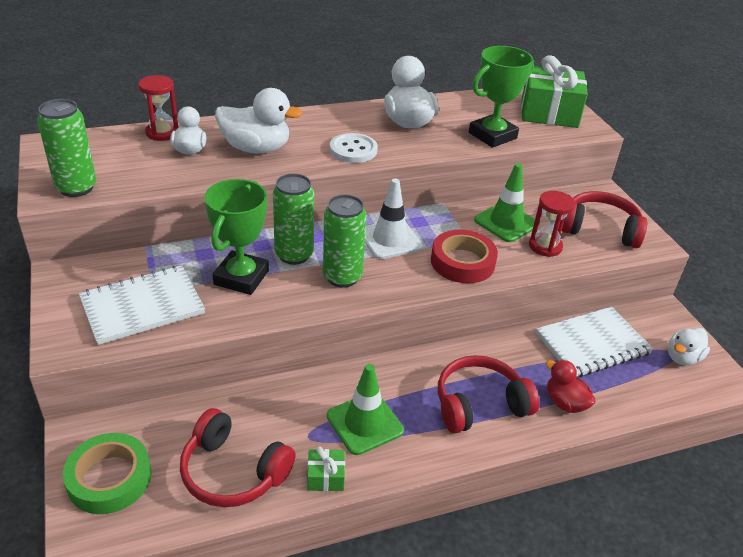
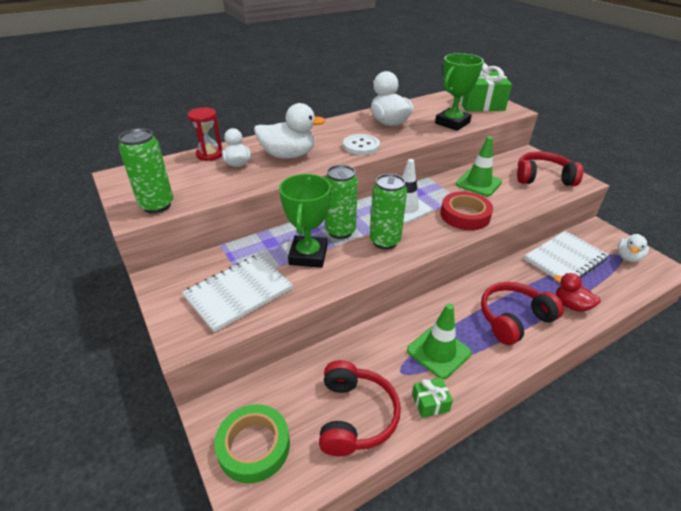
camera: 10 degrees left, 0 degrees up
red headphones [180,408,296,507] -> red headphones turned 105 degrees counterclockwise [319,360,401,456]
red hourglass [529,191,575,257] -> none

